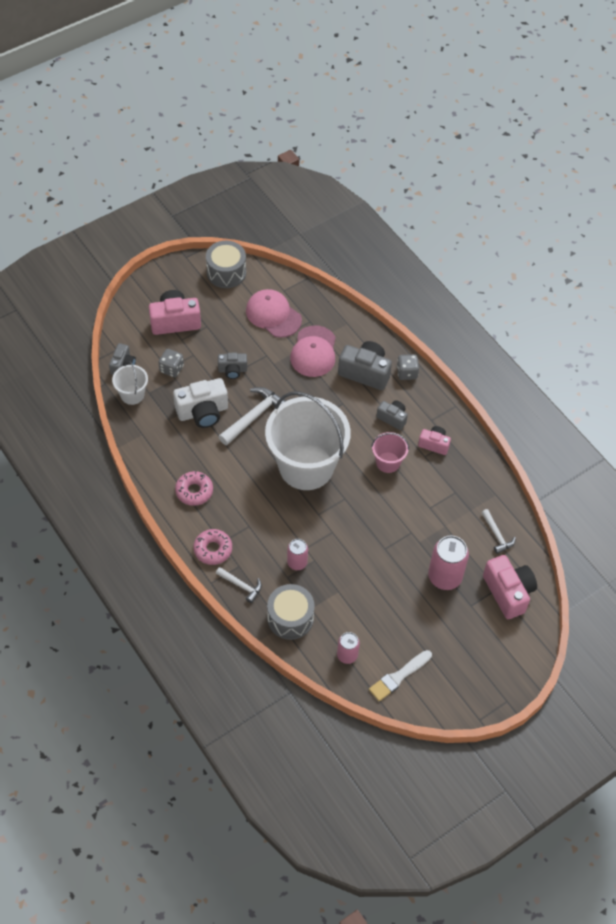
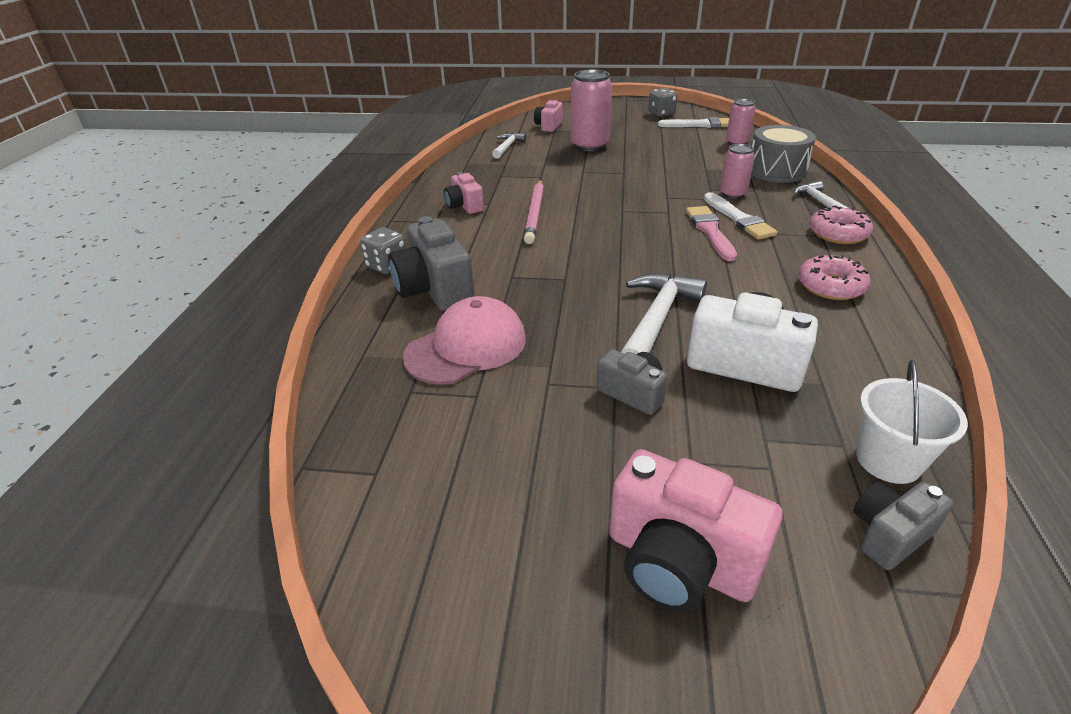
camera: 135 degrees left, 20 degrees down
grey dice [158,349,184,377] -> grey dice moved to [648,88,678,117]
grey drum [206,241,246,288] -> none
white hammer [218,387,286,445] -> white hammer turned 120 degrees clockwise [621,273,707,354]
pink cap [246,289,302,338] -> none
white bucket [265,391,351,490] -> none
pink bucket [371,432,409,473] -> pink pencil [524,180,544,244]
grey camera [376,400,408,430] -> none
pink camera [483,555,537,619] -> pink camera [534,100,563,132], size x0.58
none -> pink brush [686,206,737,261]
none -> white brush [704,192,778,240]

